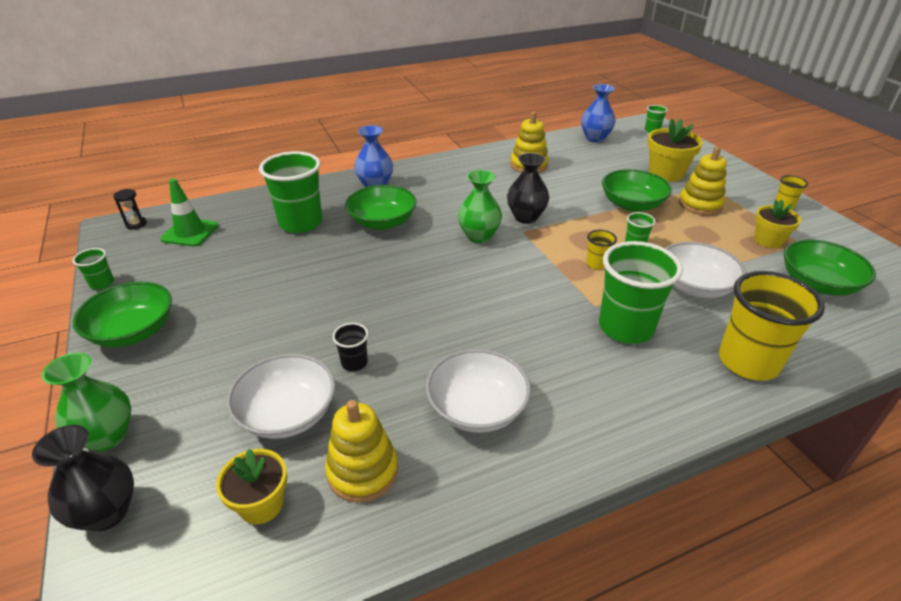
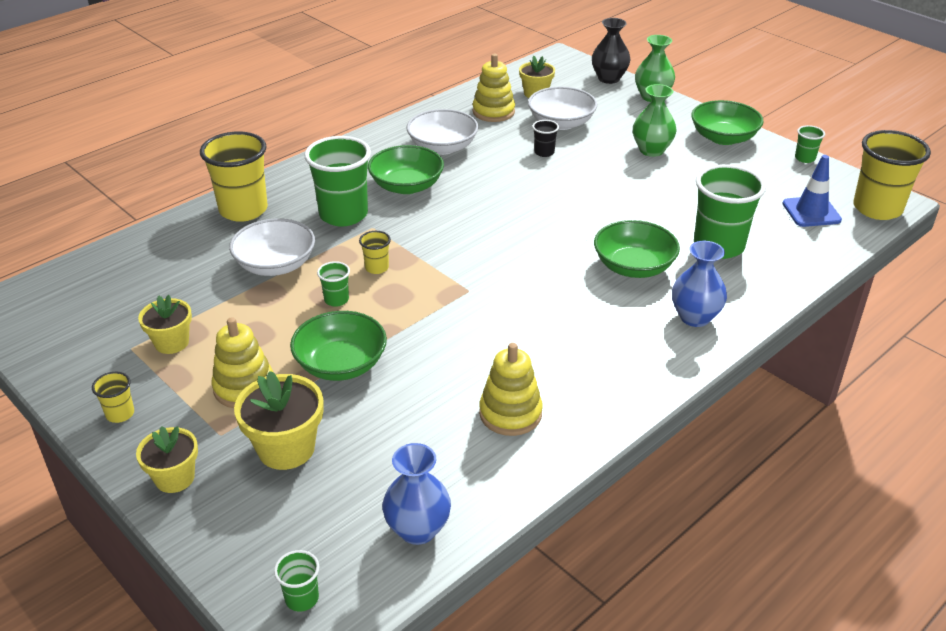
camera: 160 degrees right, 0 degrees up
black hourglass [113,189,147,229] -> yellow cup [853,130,931,220]
green traffic cone [160,179,218,246] -> blue traffic cone [782,155,842,227]
green vase [458,170,502,243] -> green vase moved to [633,84,676,157]
black vase [507,153,549,224] -> none
green bowl [784,240,876,296] -> green bowl moved to [368,145,444,194]
none -> yellow flower pot [136,426,198,493]

